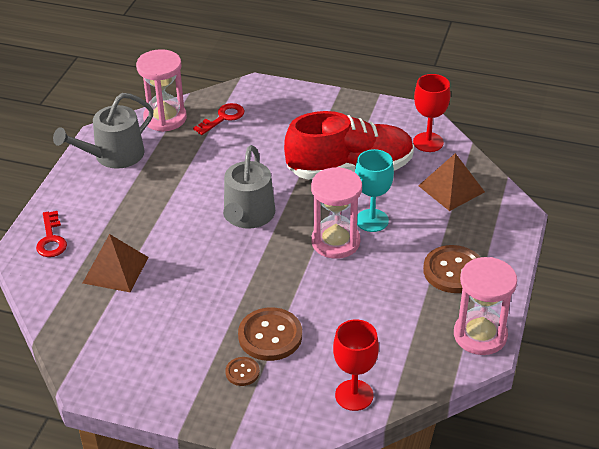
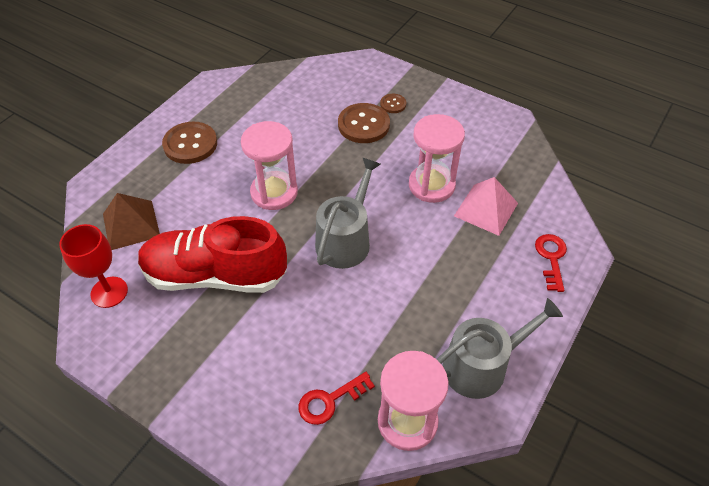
camera: 165 degrees left, 10 degrees up
brown pyramid [83,234,149,292] -> pink pyramid [454,177,518,236]
red goblet [333,319,379,411] -> none
turquoise goblet [355,149,394,232] -> none
pink hourglass [454,257,517,355] -> pink hourglass moved to [409,114,465,203]

